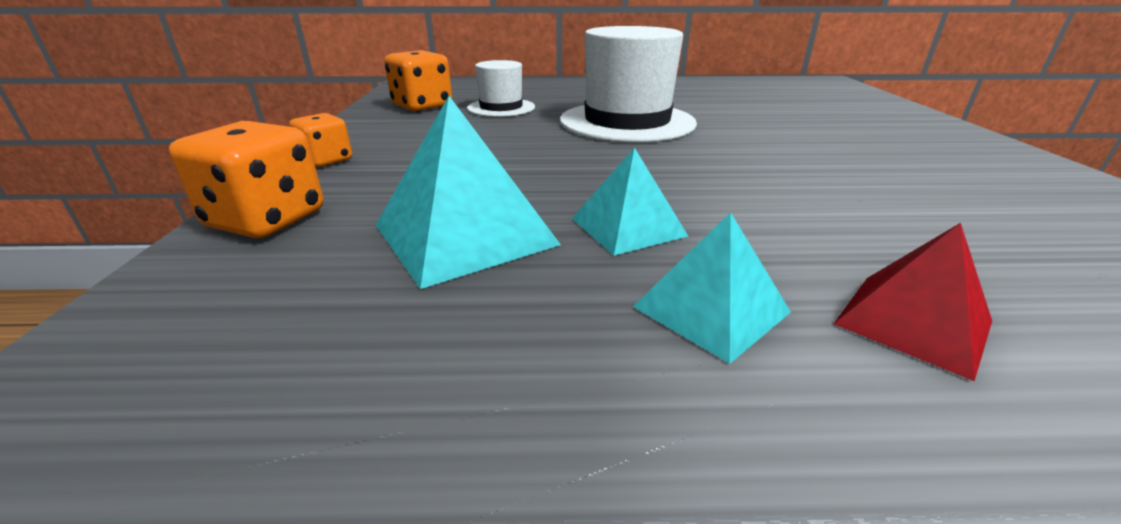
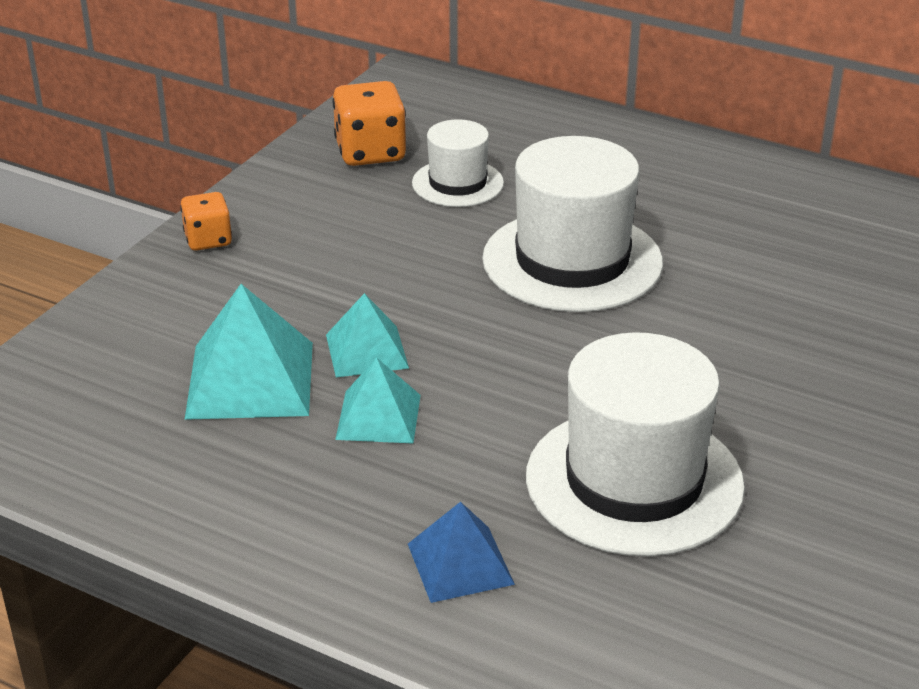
camera: 30 degrees right, 5 degrees up
orange dice [169,121,324,238] -> none
turquoise pyramid [633,212,791,364] -> turquoise pyramid moved to [326,293,409,377]
red pyramid [834,223,992,381] -> blue pyramid [408,502,515,603]
none -> white hat [526,332,745,556]

